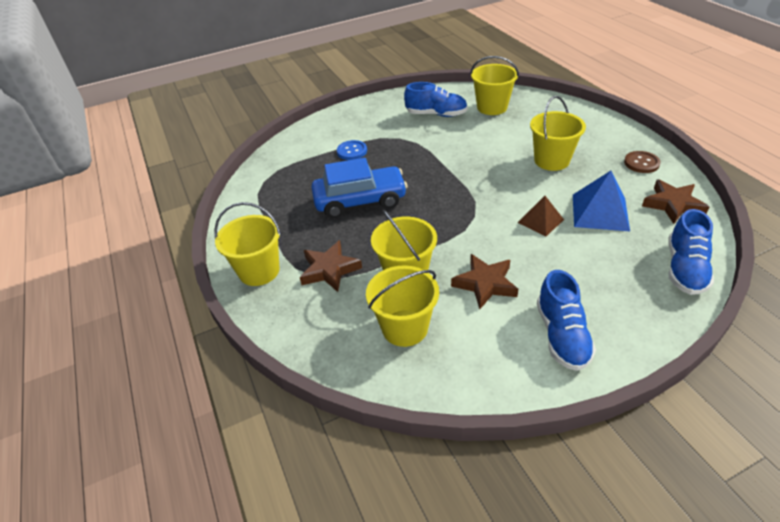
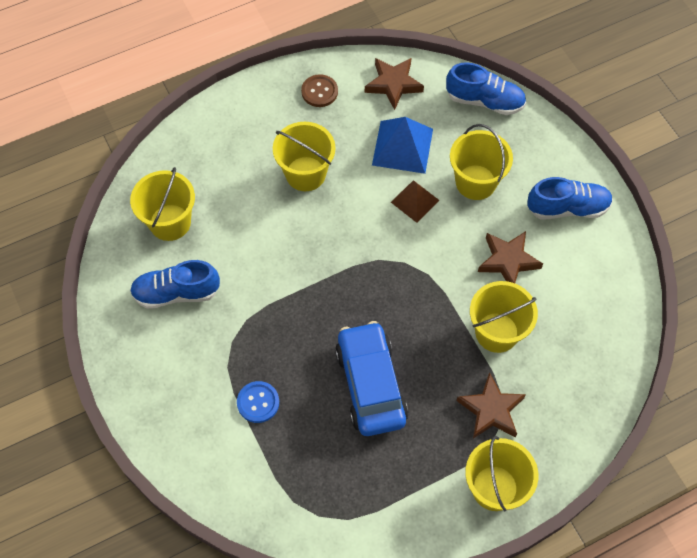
camera: 95 degrees left, 20 degrees up
yellow bucket [366,265,439,347] -> yellow bucket moved to [450,124,513,200]
blue shoe [404,82,468,117] -> blue shoe turned 105 degrees counterclockwise [130,260,220,309]

